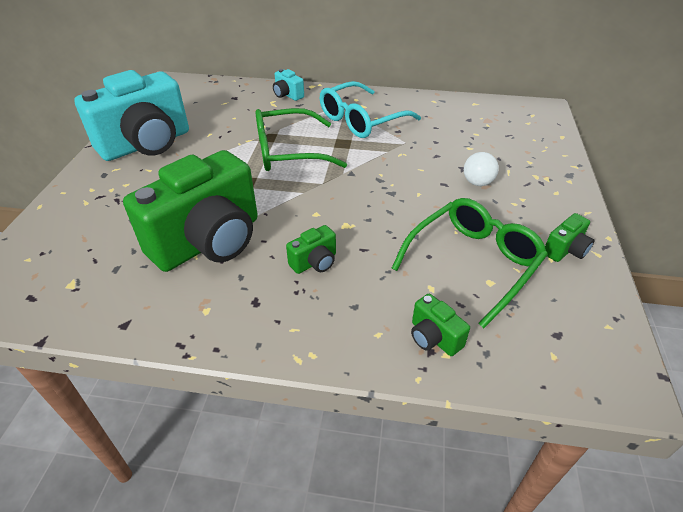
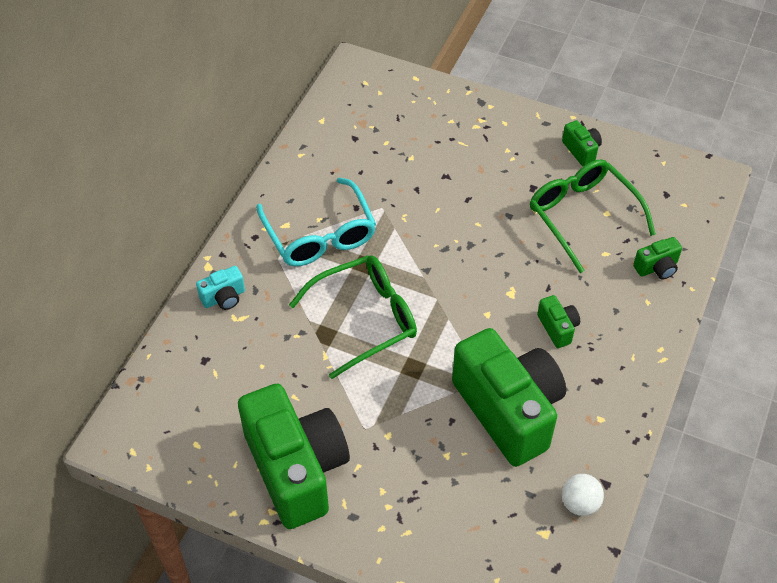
camera: 75 degrees left, 10 degrees up
turquoise camera [74,70,189,161] -> green camera [238,383,350,529]
green glasses [255,108,347,171] -> green glasses turned 120 degrees counterclockwise [289,255,417,379]
white ball [464,152,499,186] -> white ball moved to [562,474,604,516]

